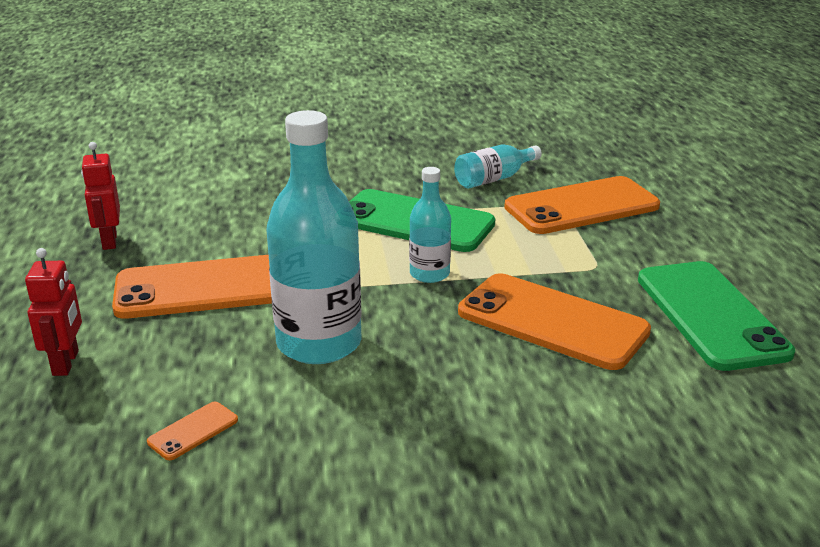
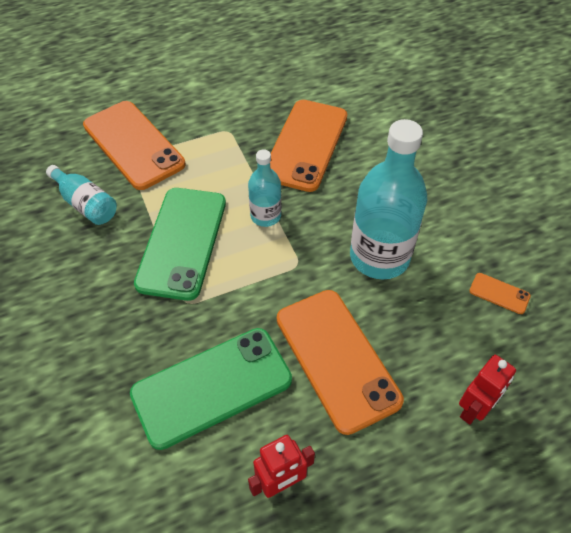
camera: 105 degrees left, 25 degrees up
red robot [25,248,82,376] -> red robot turned 150 degrees clockwise [459,355,516,425]
green phone [638,261,795,371] -> green phone moved to [130,328,292,450]

